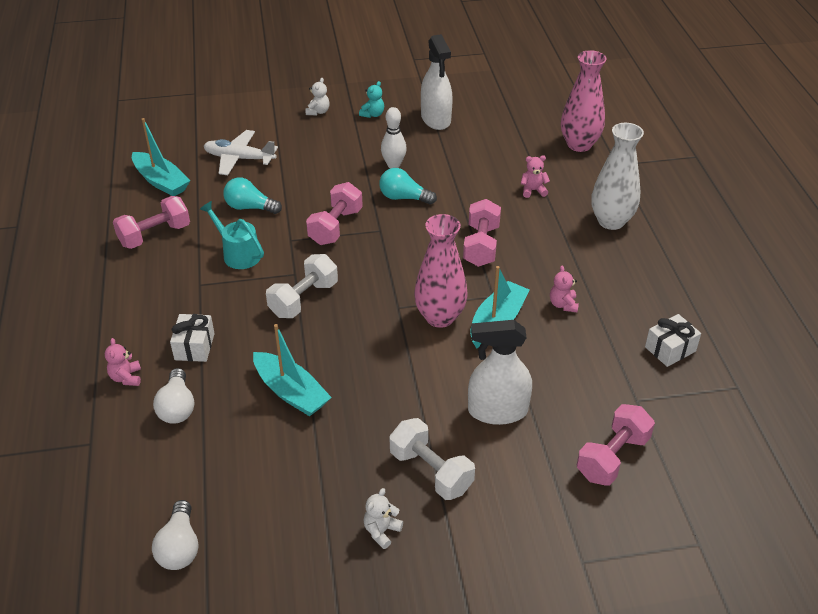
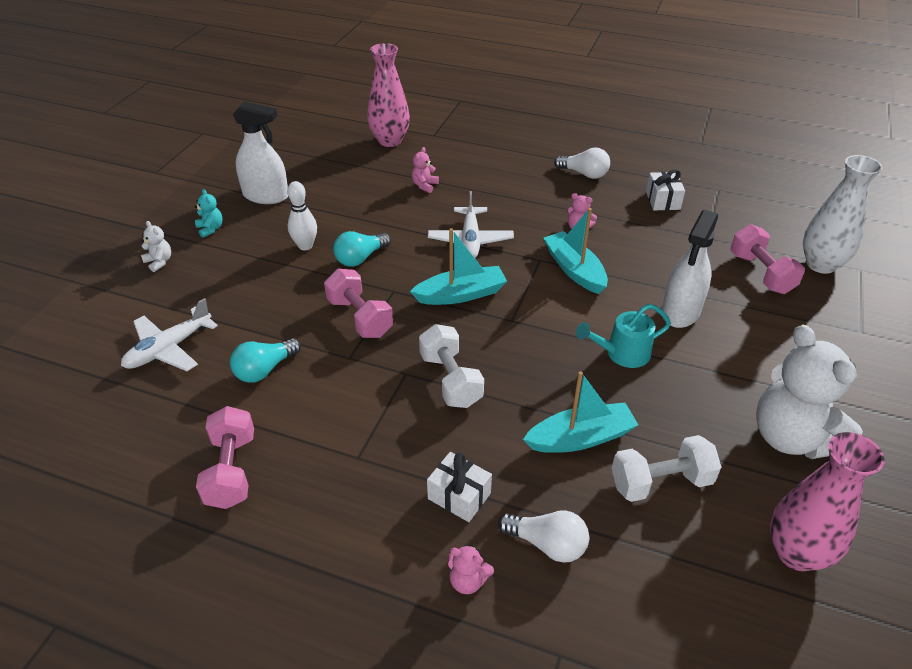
camera: 60 degrees left, 0 degrees up
turquoise boat [132,118,190,196] -> turquoise boat moved to [410,228,507,305]
white light bulb [152,500,198,570] -> white light bulb moved to [554,147,610,179]
turquoise watering can [200,201,264,269] -> turquoise watering can moved to [576,304,671,368]
white teddy bear [363,488,403,549] -> white teddy bear [756,325,863,459], size x2.48
white dumbbell [389,418,475,500] -> white dumbbell moved to [612,435,721,502]
pink vase [414,214,468,328] -> pink vase moved to [770,432,885,571]
pink dumbbell [463,199,501,267] -> white plane [428,191,514,258]
white vase [591,123,644,230] -> white vase moved to [803,155,882,274]

